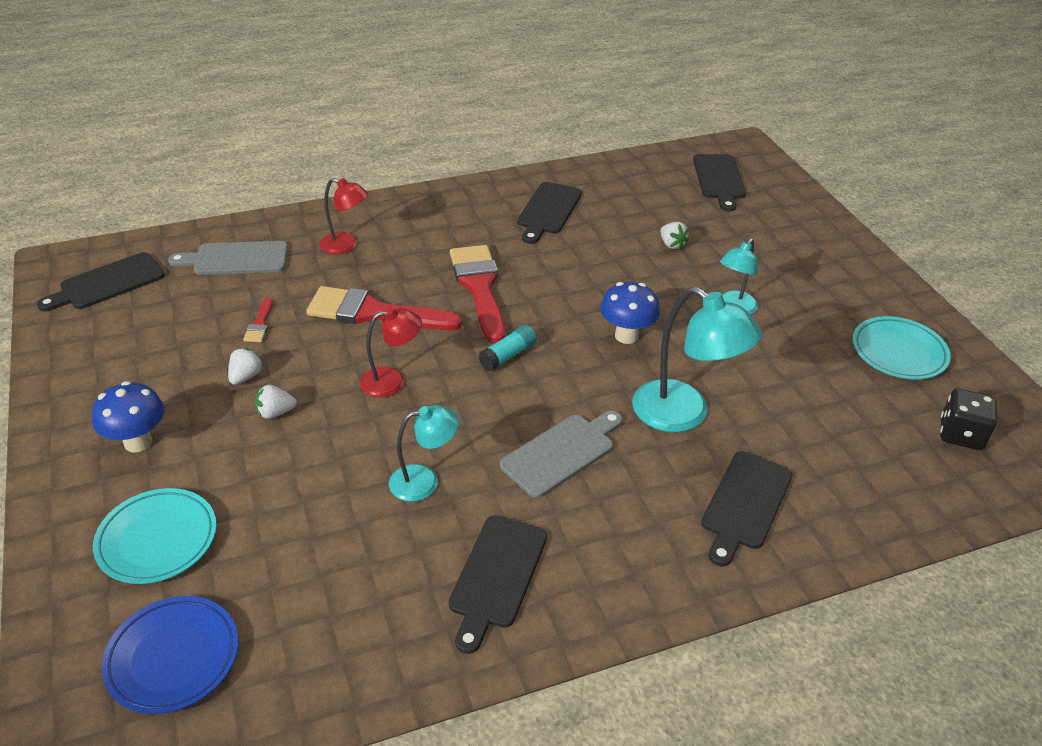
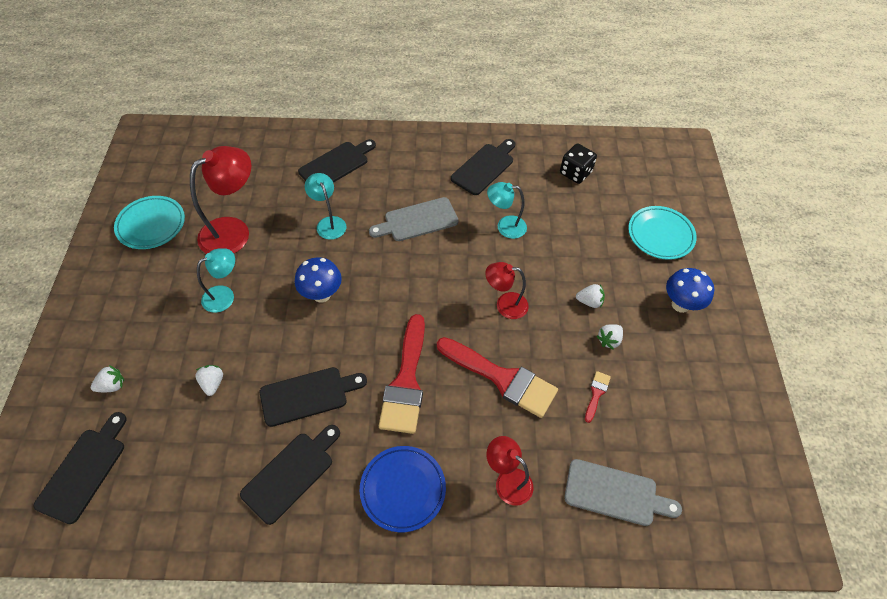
camera: 160 degrees left, 15 degrees up
black cutting board [37,252,165,311] -> black cutting board moved to [260,367,367,427]
blue plate [101,596,238,714] -> blue plate moved to [360,446,446,532]
turquoise glue stick [479,325,537,371] -> none
turquoise lamp [632,287,762,433] -> turquoise lamp [305,173,346,240], size x0.60
black dice [940,388,997,450] -> black dice moved to [560,144,597,184]
none -> white strawberry [91,365,124,392]
none -> red lamp [190,146,251,254]

